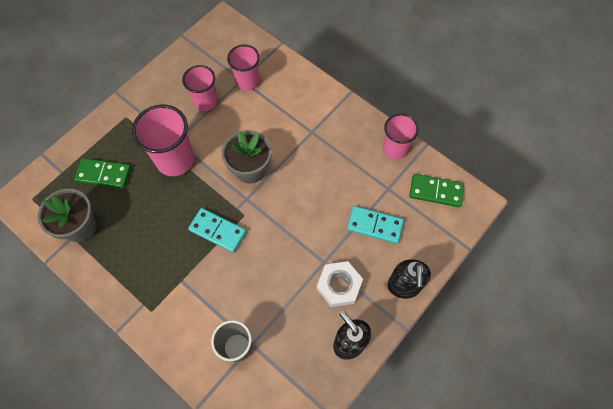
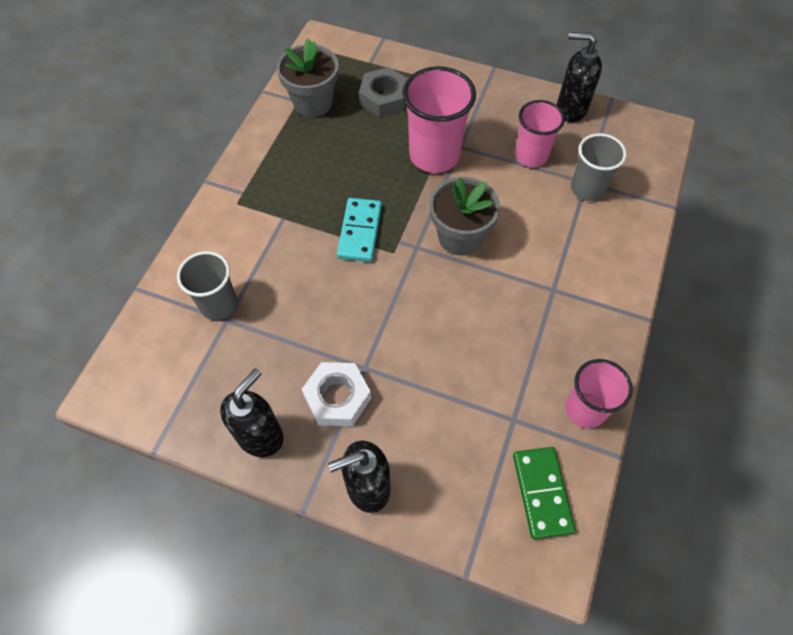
camera: 70 degrees right, 5 degrees down
green domino [74,158,131,188] -> grey nut [359,67,408,117]
pink cup [227,45,260,91] -> grey cup [571,133,627,201]
turquoise domino [347,206,404,244] -> none
none -> black soap dispenser [557,32,602,122]

